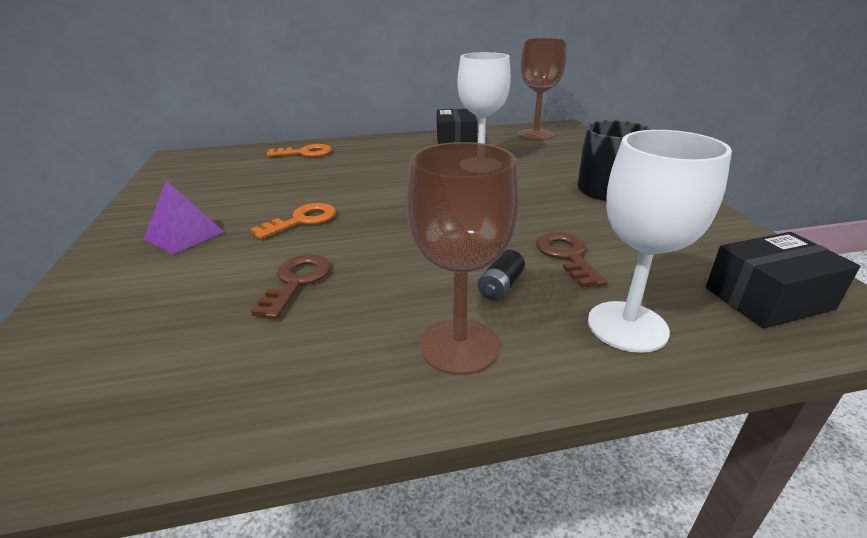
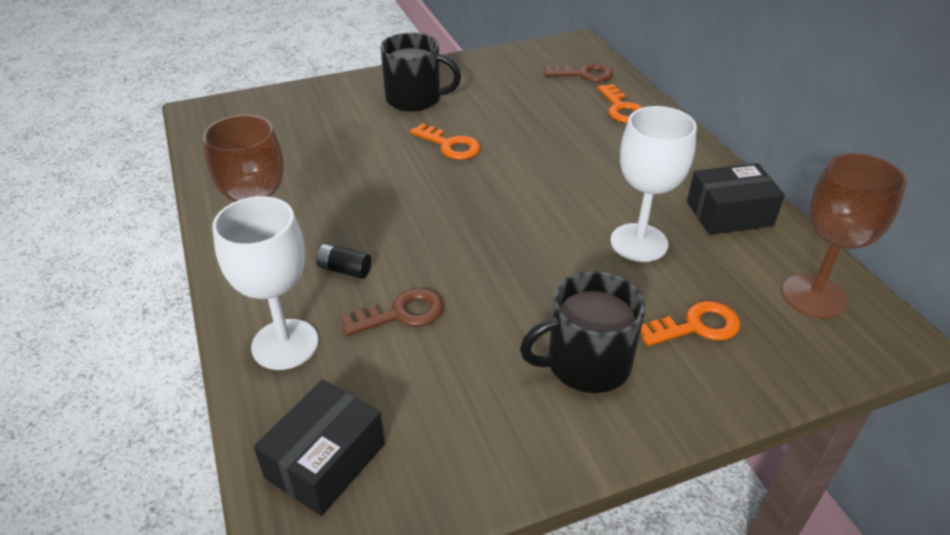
camera: 80 degrees right, 10 degrees up
purple pyramid [144,181,224,254] -> black mug [380,33,461,112]
brown key [251,254,331,319] -> brown key moved to [544,63,613,82]
black box [706,232,860,328] -> black box turned 60 degrees clockwise [254,380,385,516]
none -> orange key [640,301,741,346]

